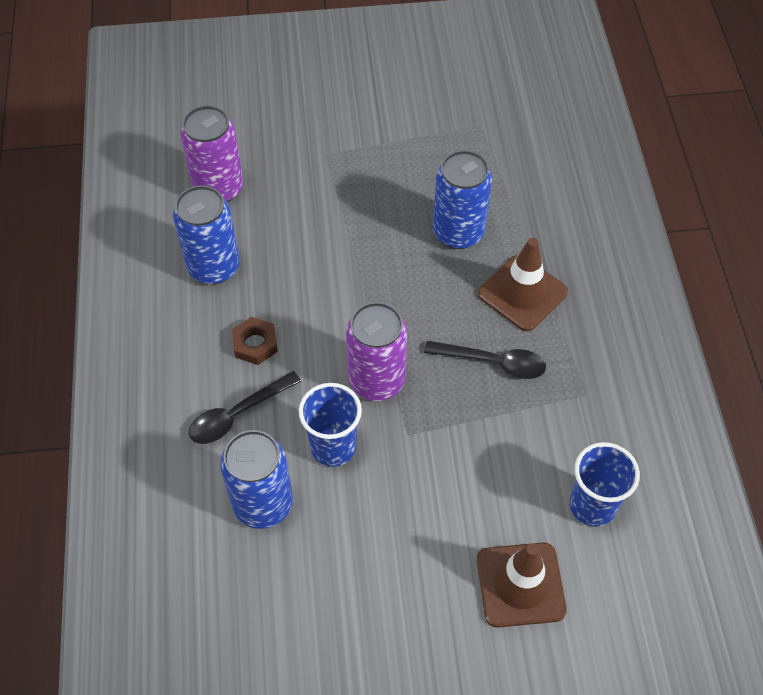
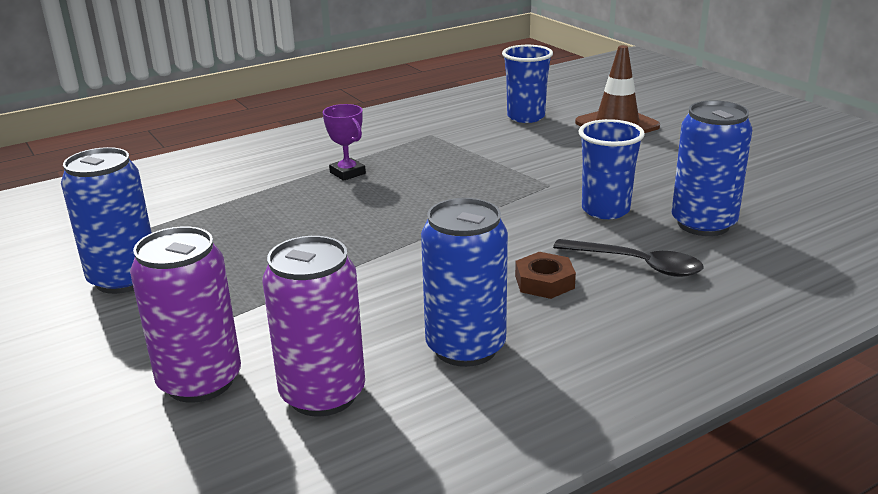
camera: 115 degrees left, 30 degrees down
purple can [346,302,407,401] -> purple can moved to [130,226,241,403]
black spoon [424,341,546,379] -> none
blue can [433,150,492,249] -> blue can moved to [61,147,152,294]
brown traffic cone [478,238,568,331] -> purple trophy [323,104,366,181]

